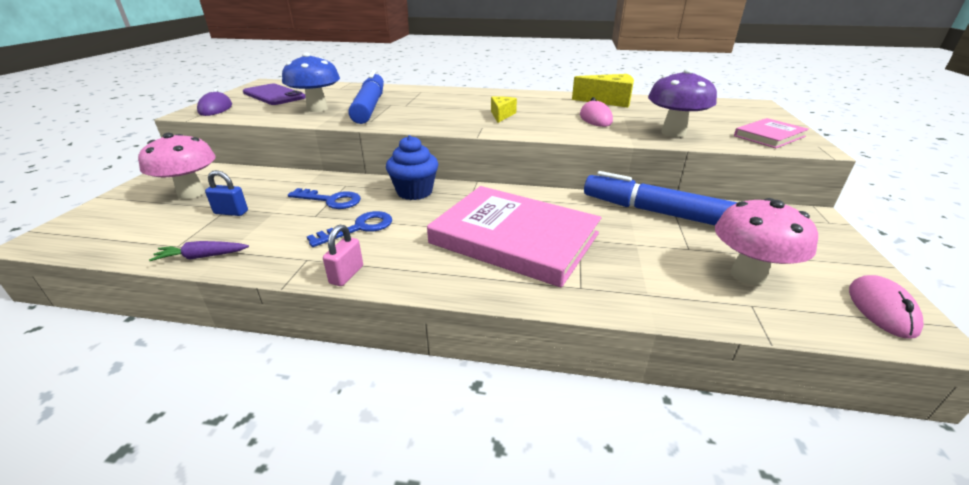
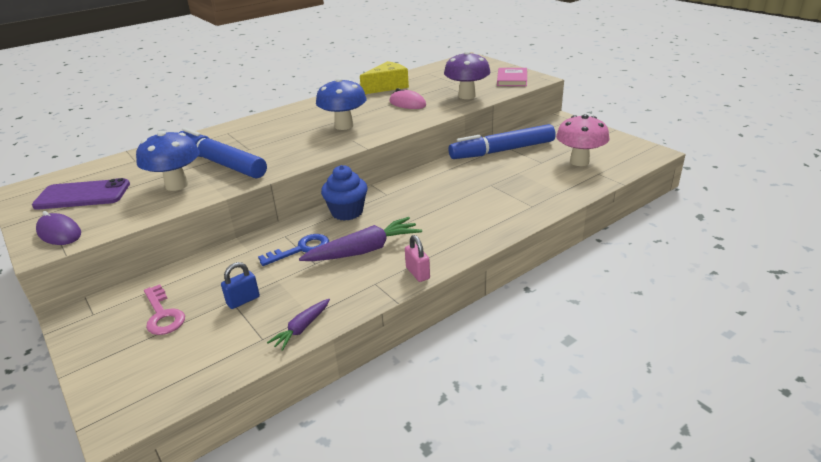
camera: 45 degrees left, 0 degrees up
pink mushroom [138,133,216,199] -> pink key [144,284,185,335]
blue key [307,211,392,247] -> purple carrot [299,217,422,261]
pink book [427,186,601,288] -> none
yellow cheese [491,96,517,123] -> blue mushroom [316,78,367,130]
pink mouse [849,275,924,339] -> none

